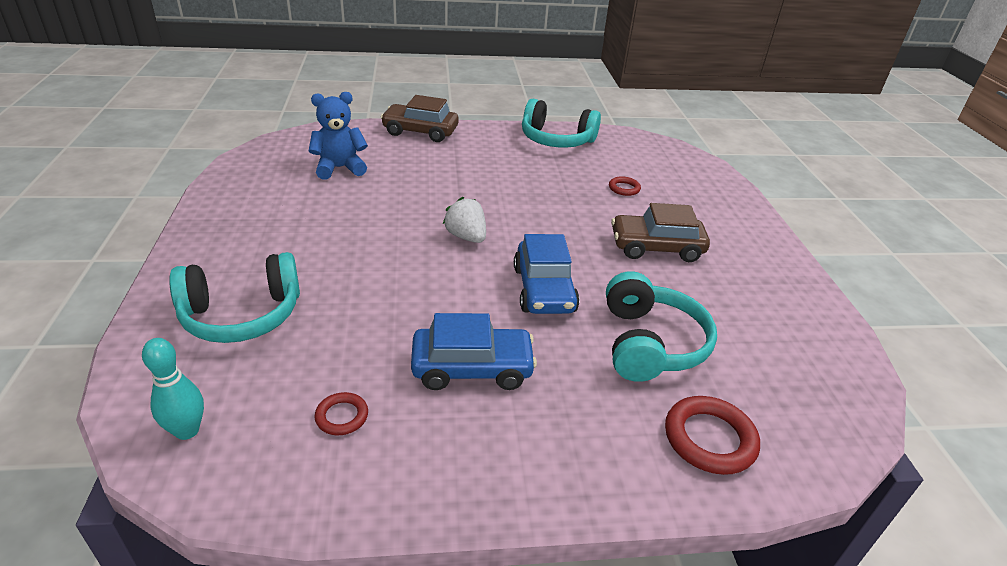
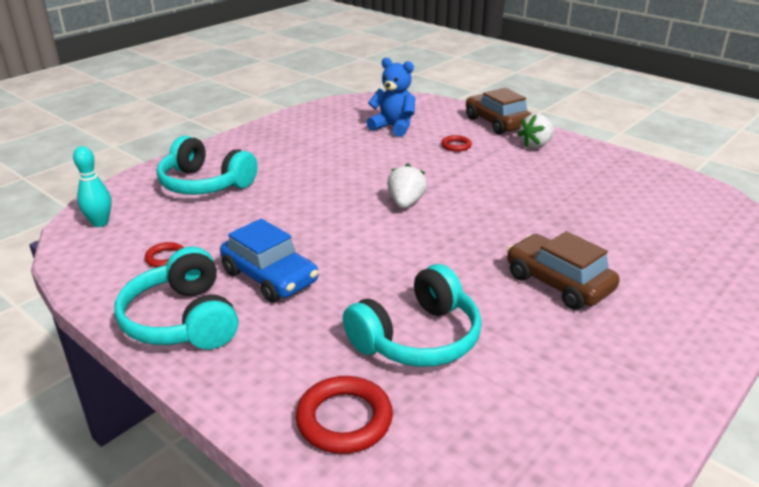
camera: 50 degrees right, 5 degrees down
blue car [514,234,580,314] -> none
turquoise headphones [522,99,601,148] -> turquoise headphones moved to [114,246,238,349]
red ring [609,176,641,196] -> red ring moved to [441,135,472,152]
none -> white strawberry [517,114,555,148]

